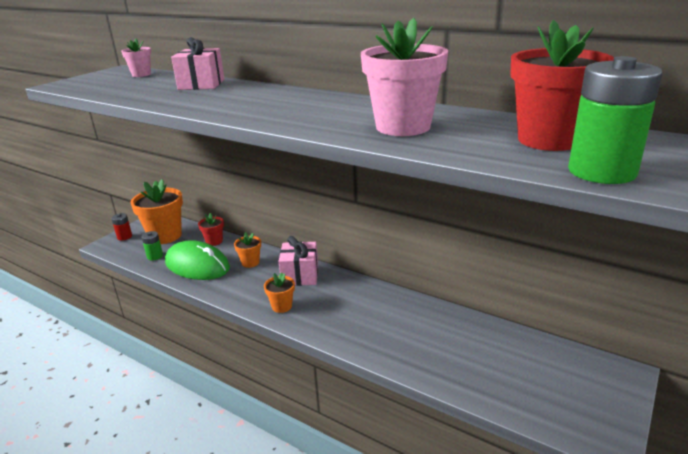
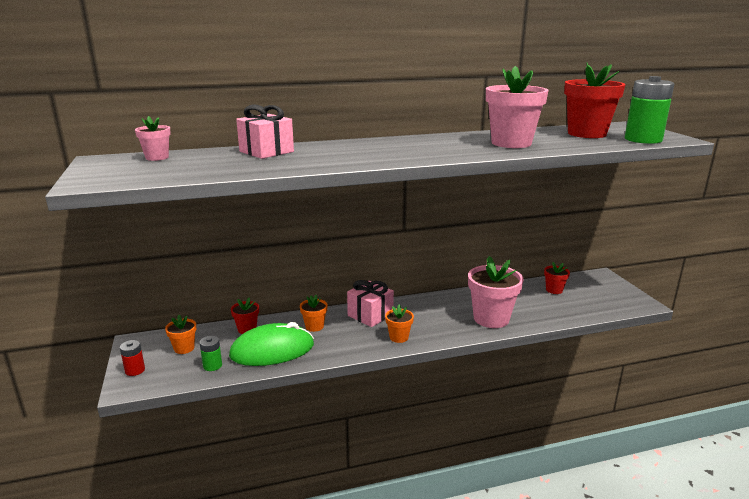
camera: 50 degrees left, 5 degrees down
orange flower pot [131,179,183,244] -> orange flower pot [165,315,196,354], size x0.50
none -> pink flower pot [468,256,524,328]
none -> red flower pot [544,262,570,294]

